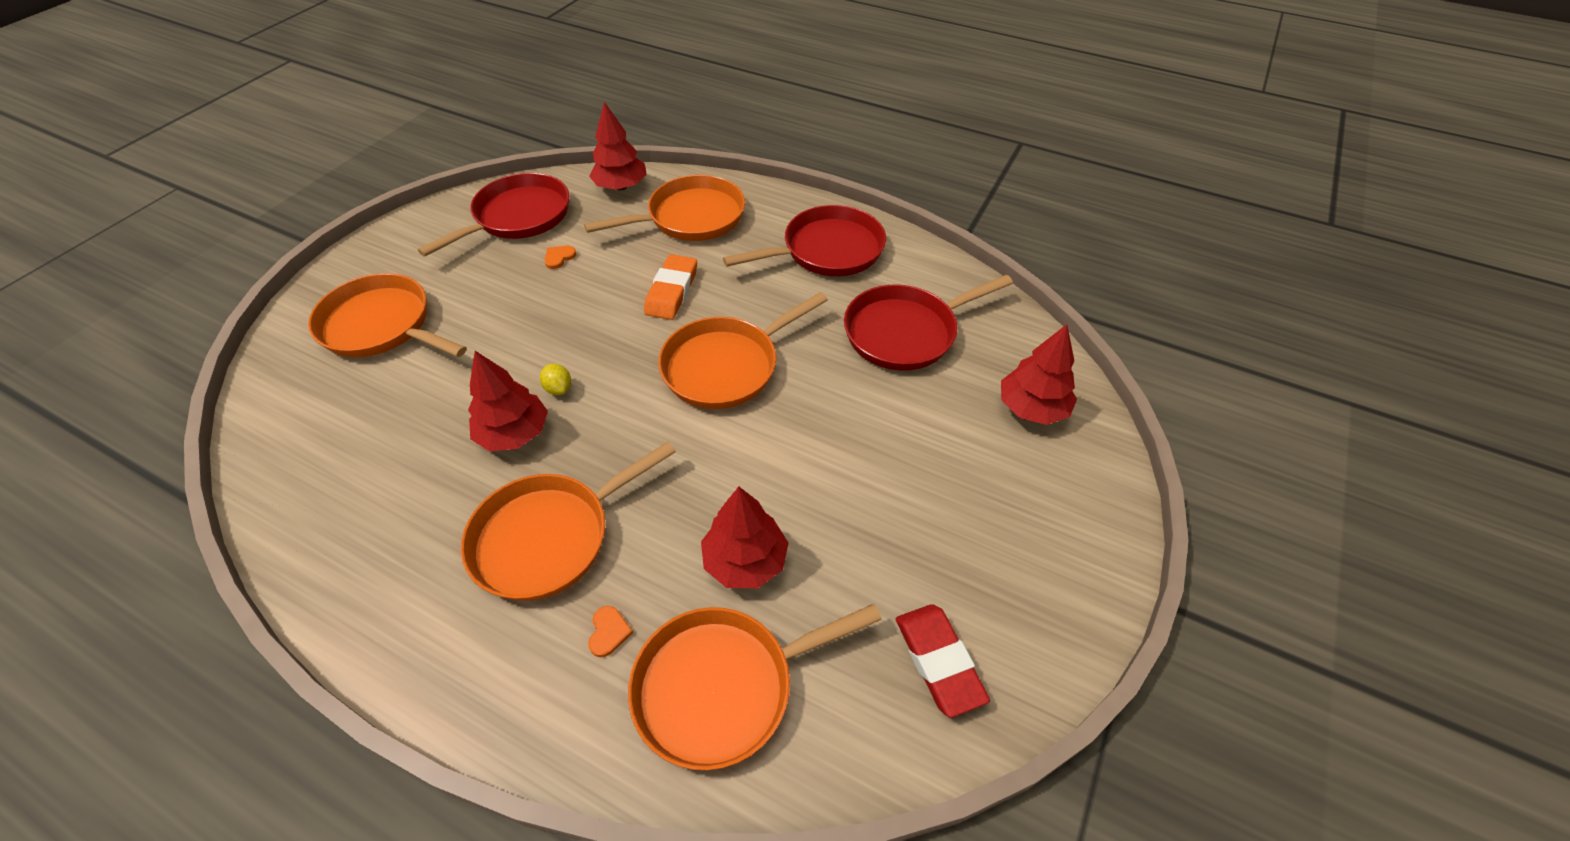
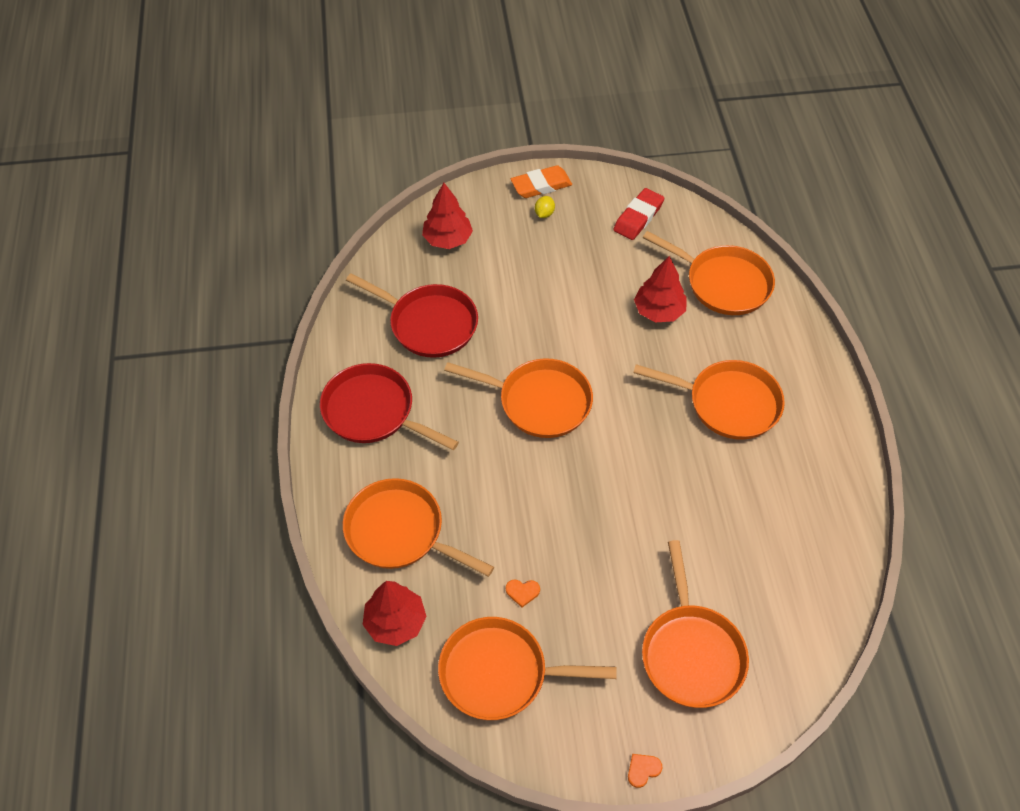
camera: 125 degrees left, 5 degrees up
red pan [418,173,570,257] -> orange pan [438,617,617,720]
red tree [468,351,548,451] -> none
yellow lemon [540,364,571,395] -> yellow lemon moved to [535,196,555,218]
orange heart [588,606,633,657] -> orange heart moved to [628,754,662,788]
orange eraser [644,254,697,320] -> orange eraser moved to [511,165,572,198]

